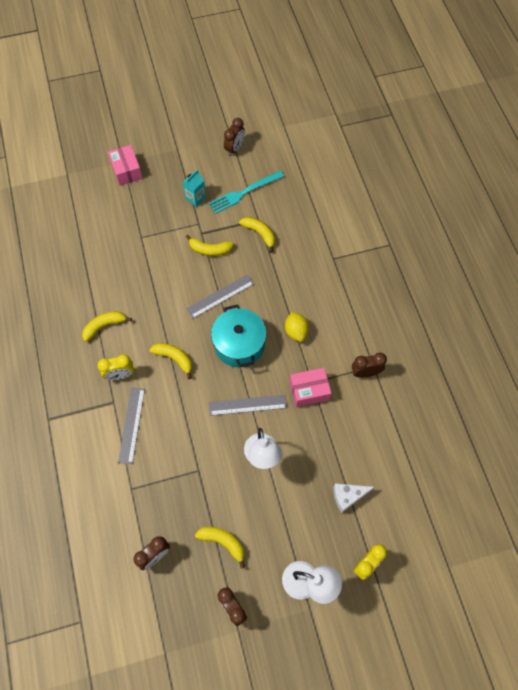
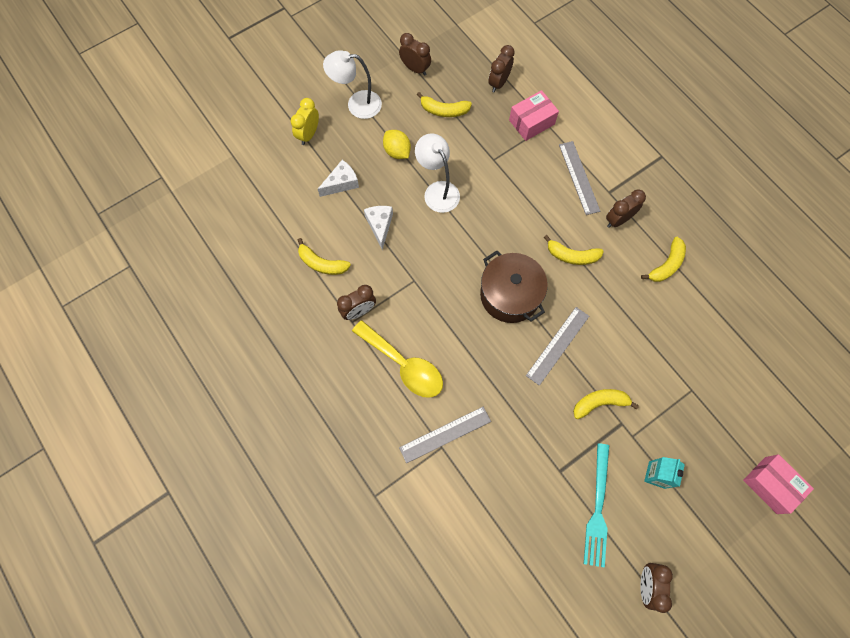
camera: 160 degrees right, 5 degrees up
yellow clock [97,354,134,380] -> brown clock [606,189,646,228]
turquoise fork [209,171,284,214] -> turquoise fork turned 150 degrees clockwise [584,443,609,568]
grey ruler [209,395,287,416] -> grey ruler moved to [399,407,491,463]
turquoise pot [211,305,267,367] -> brown pot [480,251,548,323]
yellow banana [239,217,275,253] -> yellow banana moved to [298,238,351,275]
yellow lemon [285,312,309,342] -> yellow lemon moved to [383,130,411,159]
pink box [290,368,332,407] -> pink box moved to [509,90,559,141]
none -> yellow spoon [352,320,443,398]
none -> white cheese [364,206,393,250]

